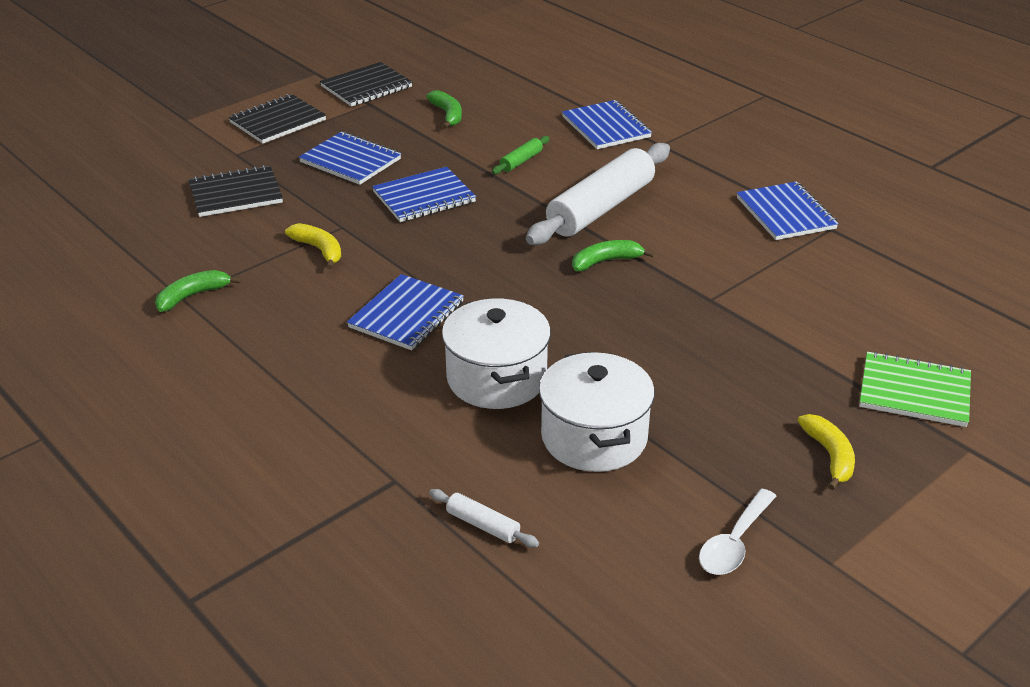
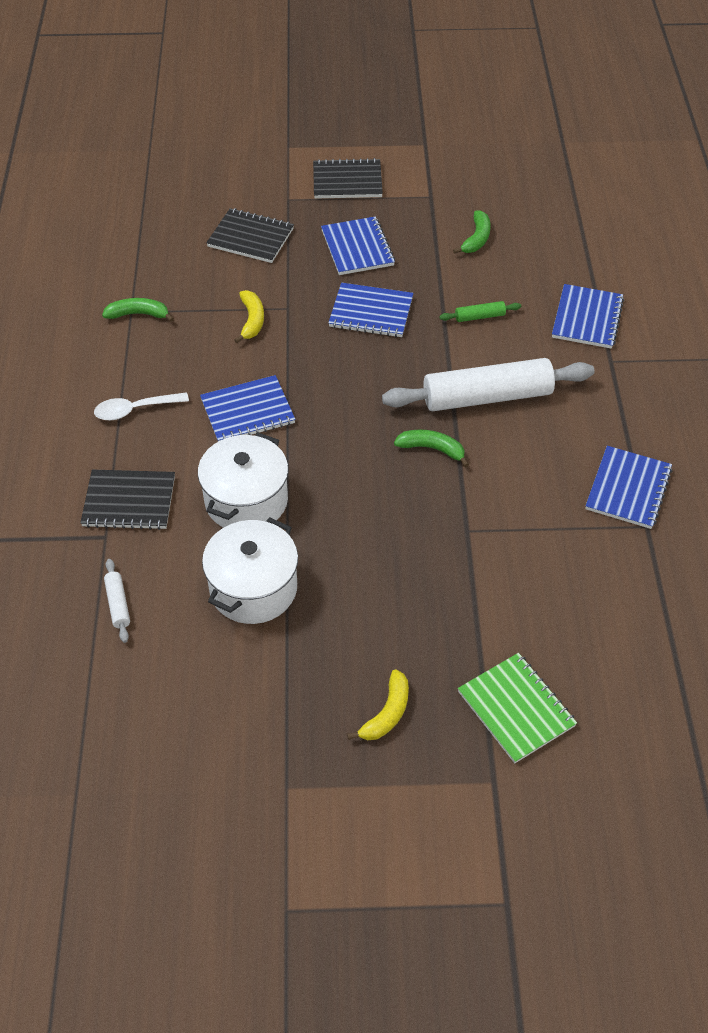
camera: 40 degrees right, 15 degrees up
black notebook [320,62,412,107] -> black notebook moved to [80,470,175,530]
white spoon [699,489,777,575] -> white spoon moved to [94,392,189,420]

